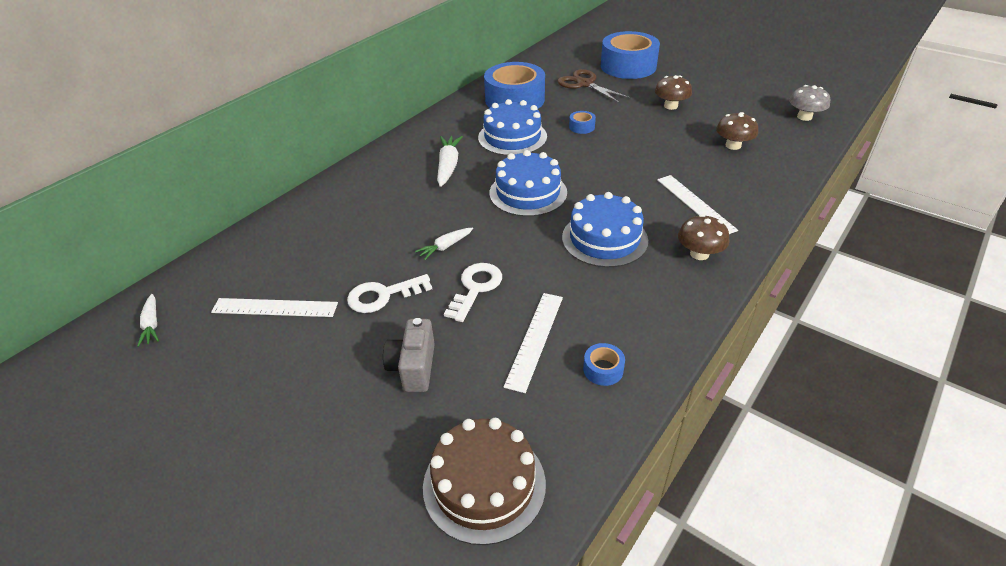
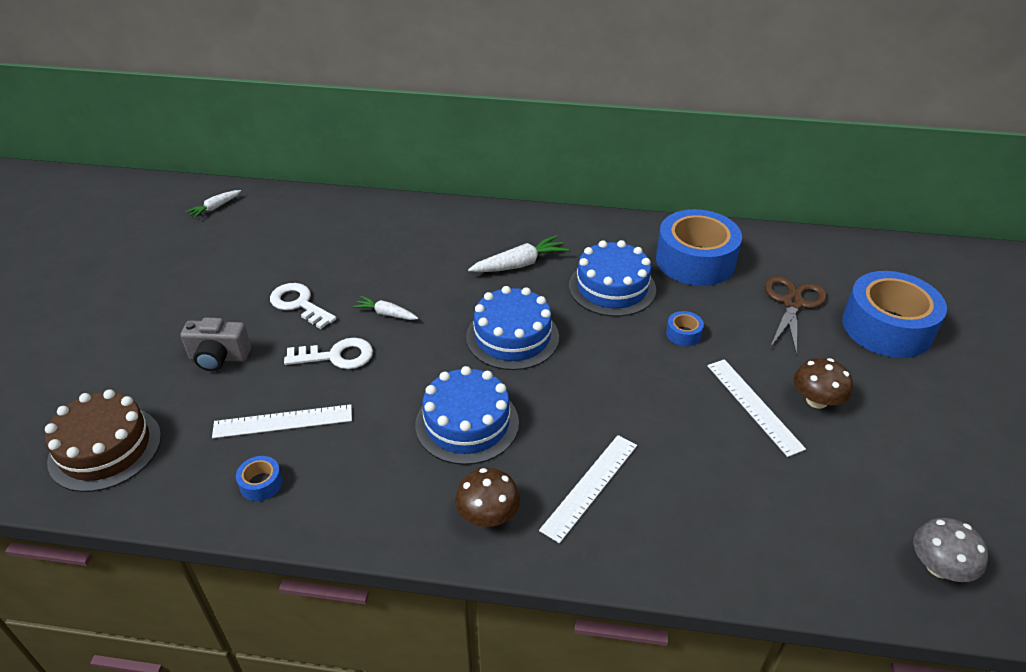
camera: 60 degrees right, 0 degrees up
white ruler [211,298,338,317] -> white ruler moved to [707,359,806,457]
grey camera [383,318,435,392] -> grey camera turned 150 degrees counterclockwise [181,318,251,371]
brown mushroom [716,112,758,150] -> none

